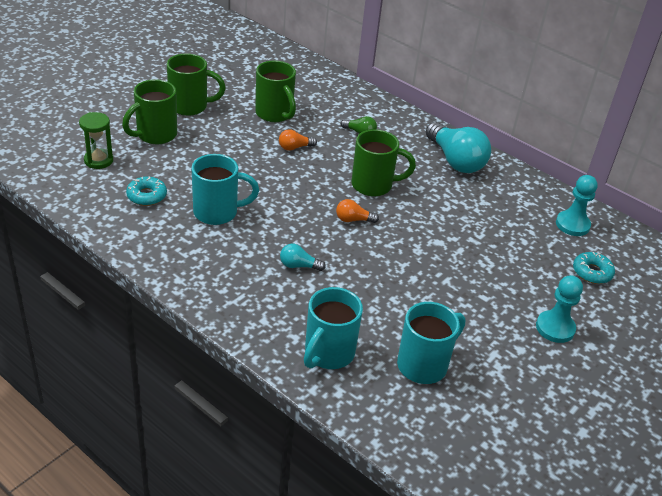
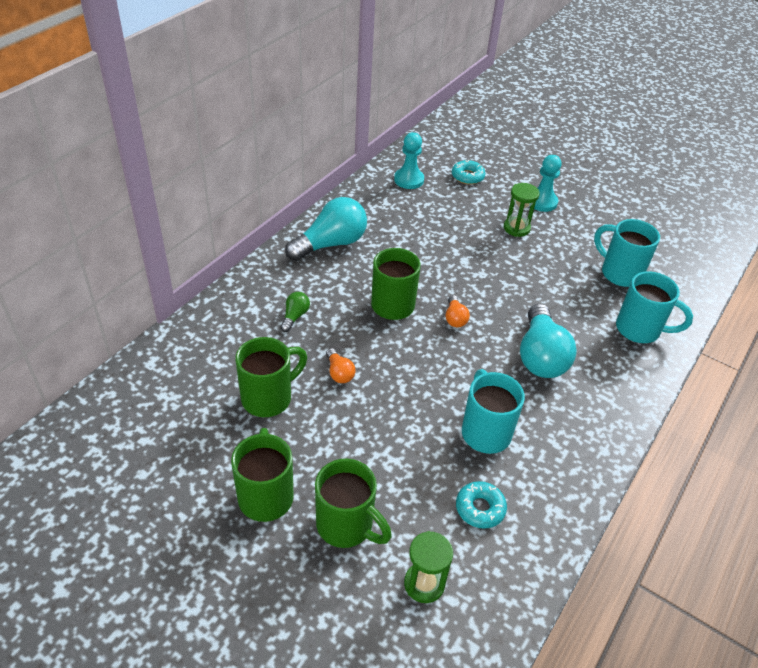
camera: 95 degrees left, 5 degrees up
turquoise light bulb [280,244,326,271] -> turquoise light bulb [520,304,577,378], size x2.16
none -> green hourglass [504,183,540,237]

